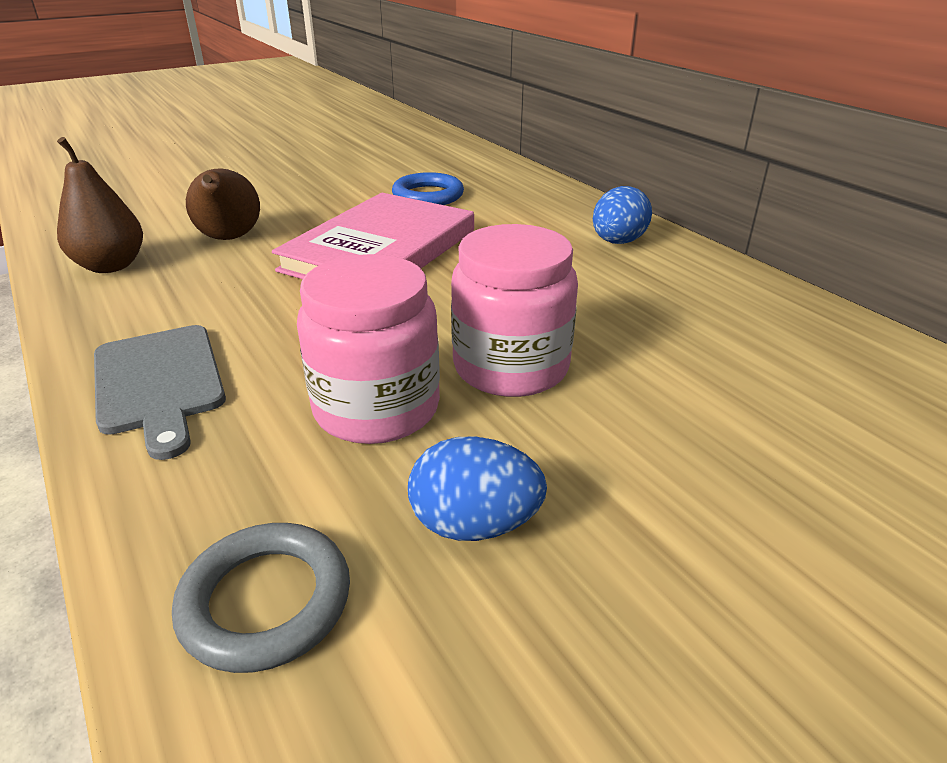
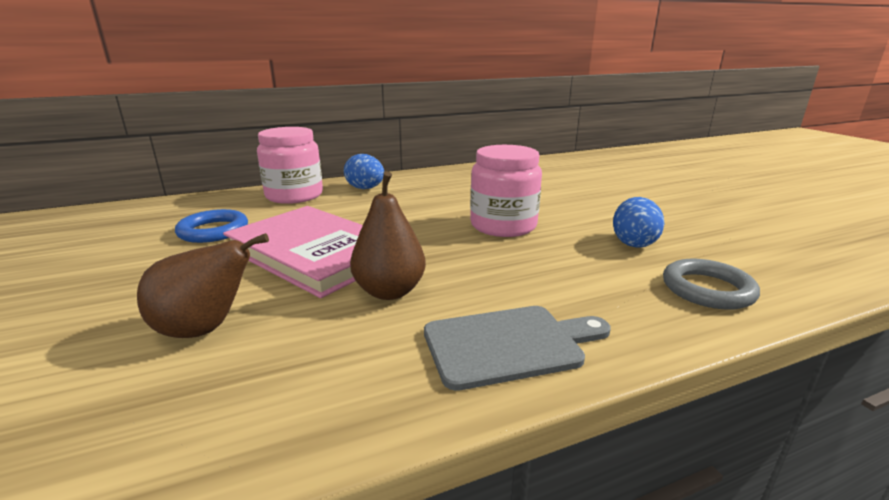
camera: 80 degrees left, 10 degrees down
brown pear [57,137,143,273] -> brown pear moved to [350,171,426,300]
pink jar [297,254,440,444] -> pink jar moved to [257,127,323,204]

